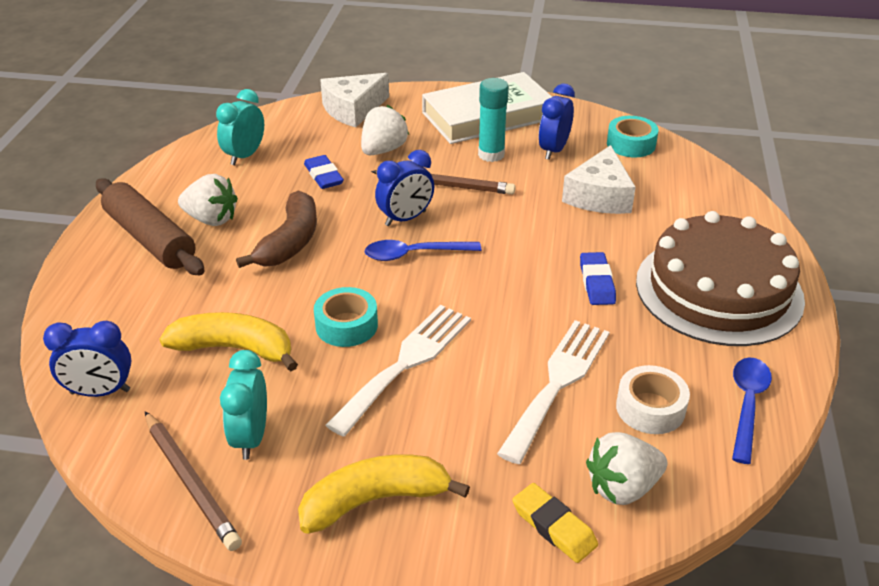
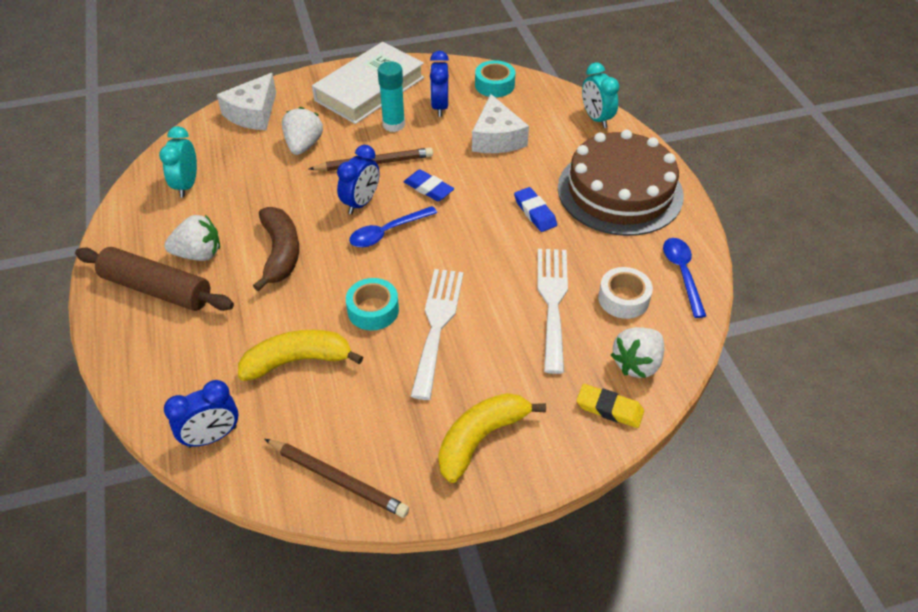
camera: 25 degrees left, 10 degrees up
turquoise clock [220,350,267,460] -> turquoise clock moved to [582,63,619,128]
blue eraser [304,155,344,189] -> blue eraser moved to [404,169,454,201]

